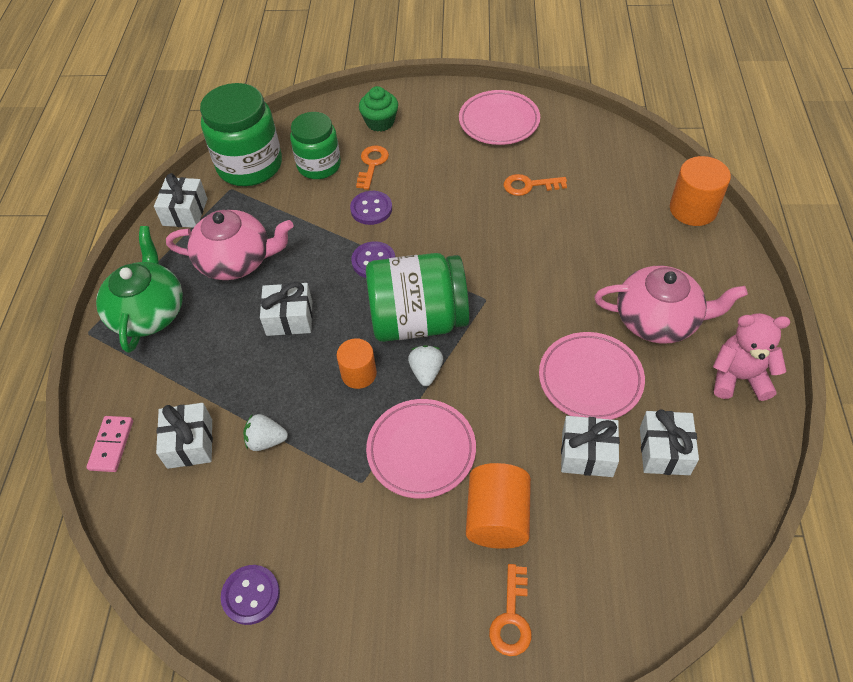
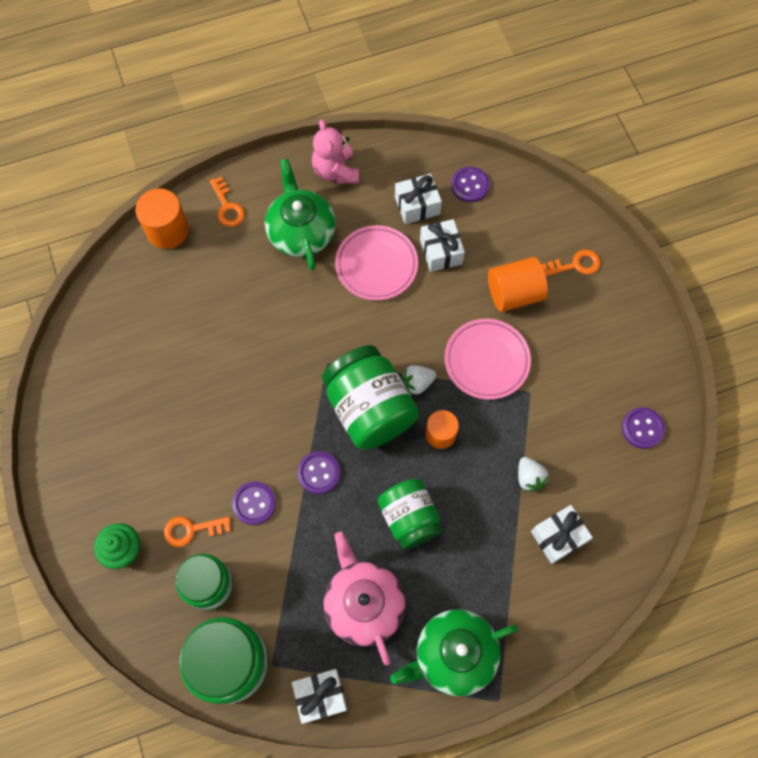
camera: 115 degrees left, 15 degrees up
pink domino [87,416,133,472] -> none
white gift [260,282,312,336] -> green jar [378,478,442,550]
pink plate [459,90,540,145] -> none
orange key [504,174,567,196] -> orange key moved to [210,177,245,227]
pink teapot [594,266,748,343] -> green teapot [265,159,336,271]
none -> purple button [451,167,490,202]

